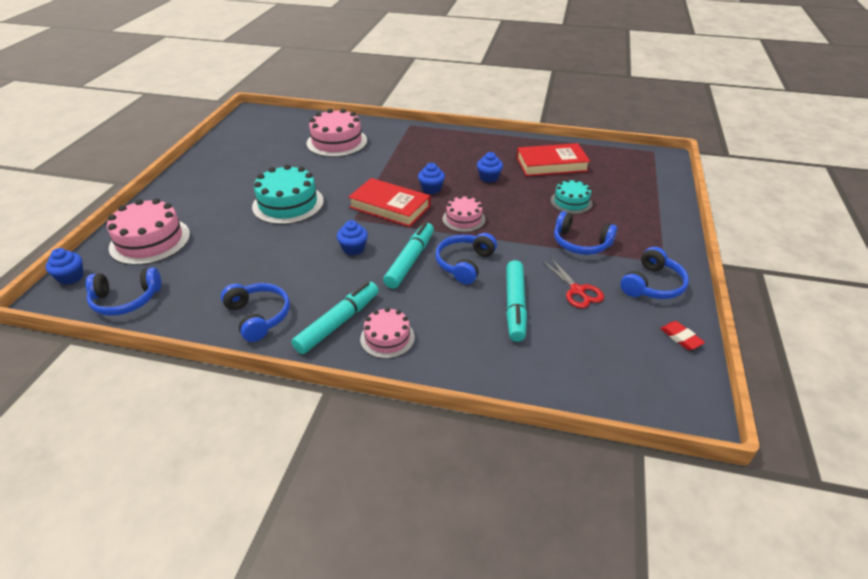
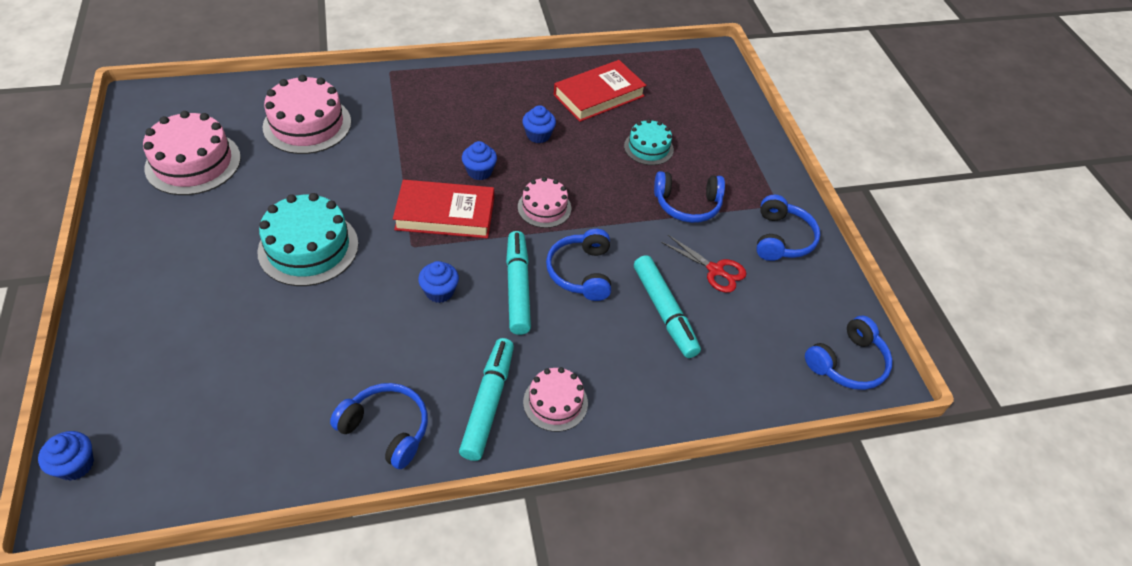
camera: 30 degrees left, 10 degrees up
blue headphones [86,267,161,316] -> blue headphones moved to [805,316,893,390]
pink cake [107,198,190,265] -> pink cake moved to [143,111,241,195]
red eraser [660,321,705,350] -> none

